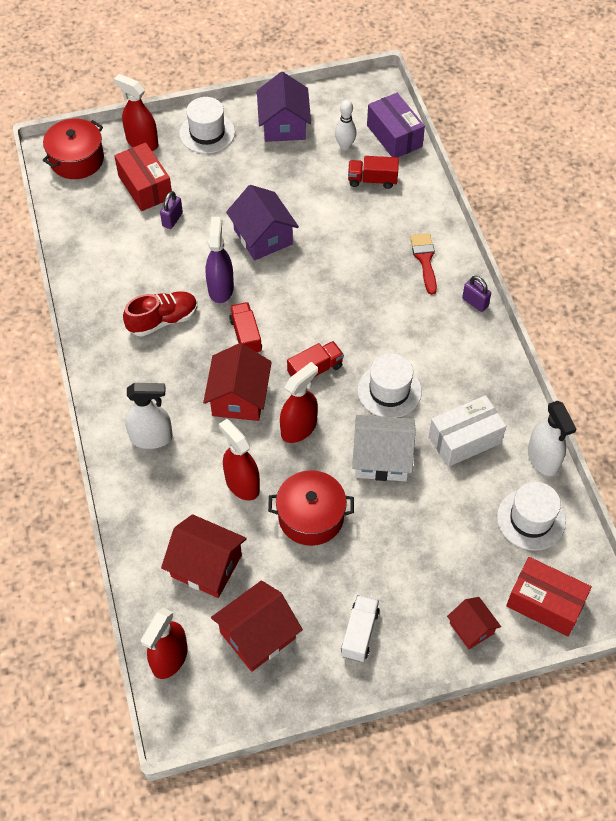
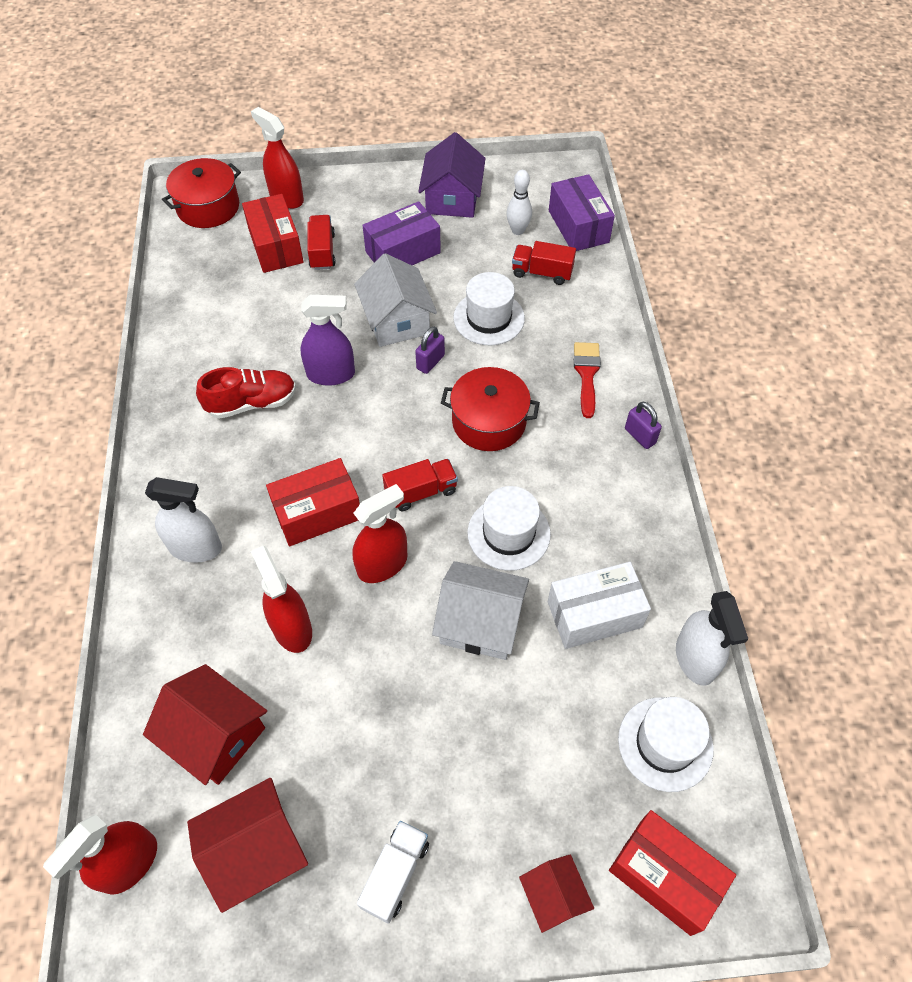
camera: 10 degrees right, 0 degrees up
purple padlock [160,191,183,229] -> purple padlock moved to [415,327,445,374]
white hat [179,97,235,154] -> white hat moved to [453,272,525,345]
red house [203,343,272,421] -> red box [266,458,360,546]
purple spray bottle [206,217,234,303] -> purple spray bottle turned 75 degrees clockwise [300,295,355,386]
purple house [226,185,299,260] -> white house [354,253,437,347]
red truck [229,302,262,353] -> red truck moved to [307,215,336,270]
red pot [268,470,354,546] -> red pot moved to [441,367,540,451]
none -> purple box [363,201,441,265]

